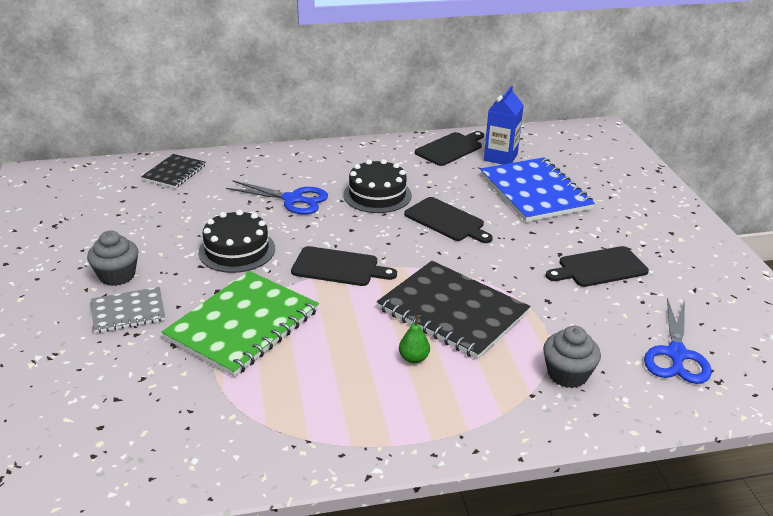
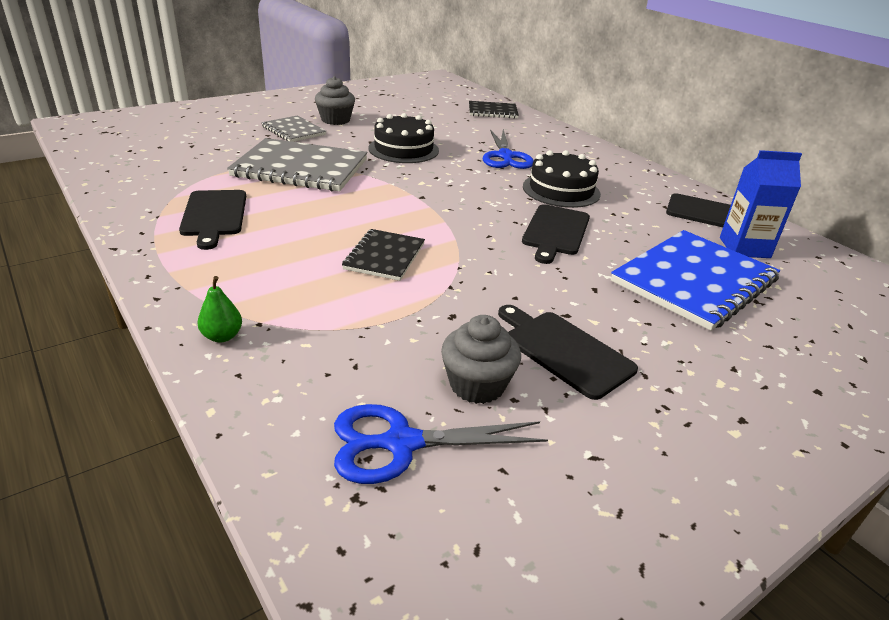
camera: 65 degrees right, 0 degrees up
green notebook [161,271,319,377] -> grey notebook [227,138,367,191]
black cutting board [291,246,397,286] -> black cutting board moved to [179,190,246,250]
black notebook [377,261,530,359] -> black notebook [342,229,425,281], size x0.55
green pear [399,315,430,363] -> green pear moved to [198,276,242,343]
grey cupcake [543,326,601,388] -> grey cupcake moved to [441,315,521,404]

